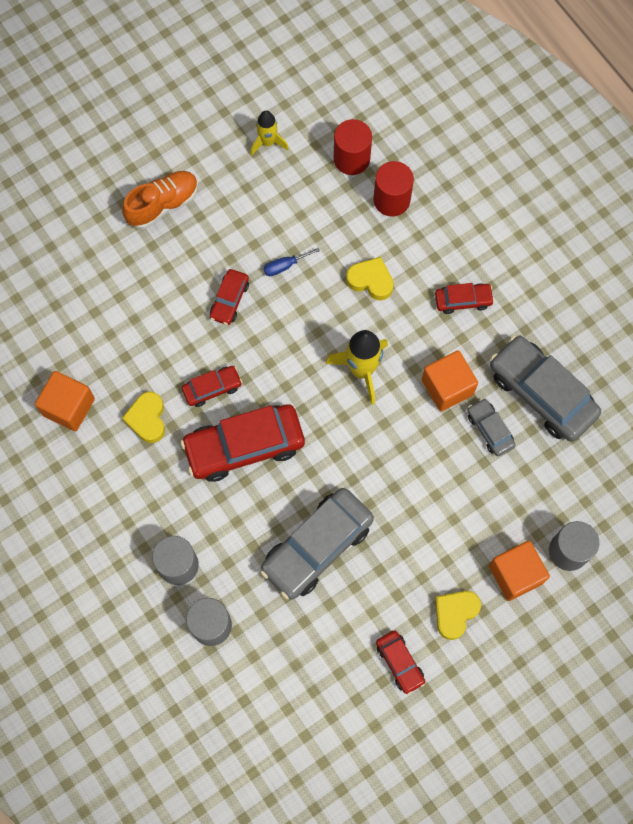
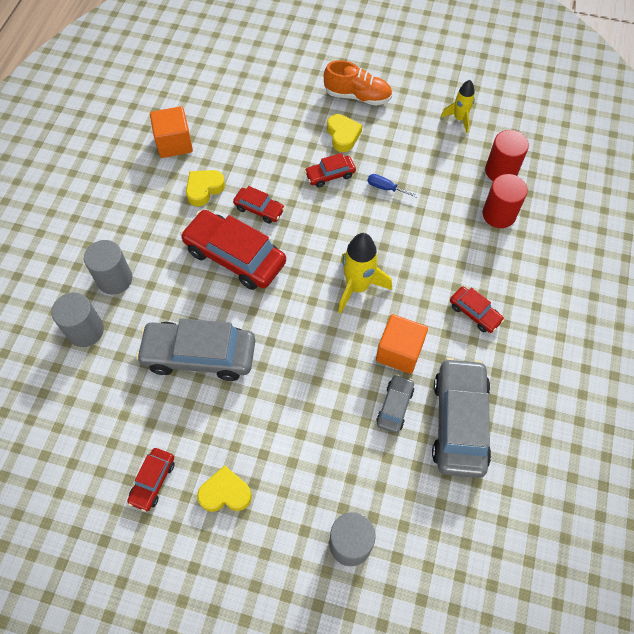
camera: 50 degrees right, 10 degrees down
yellow heart [346,257,394,301] -> yellow heart moved to [327,114,362,152]
orange cube [489,541,550,601] -> none

